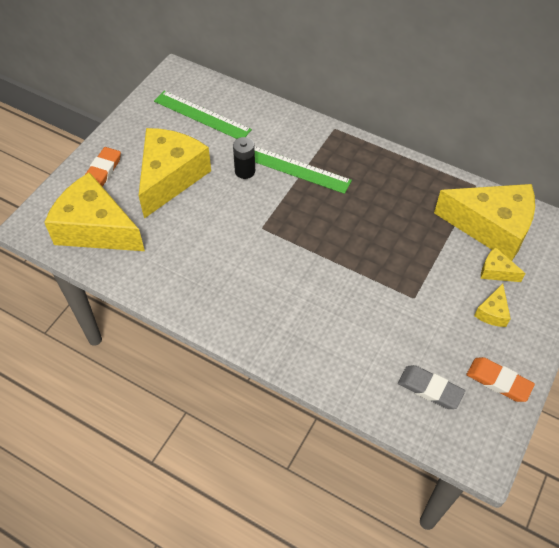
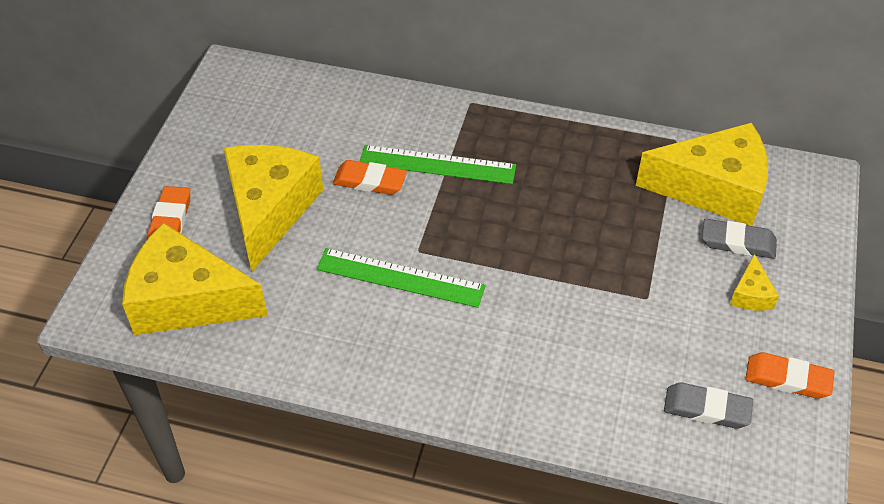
camera: 15 degrees left, 5 degrees down
green ruler [154,91,252,139] -> green ruler moved to [316,248,486,308]
black battery [233,137,255,179] -> orange eraser [333,160,407,195]
yellow cheese [481,247,526,282] -> grey eraser [702,219,777,259]

